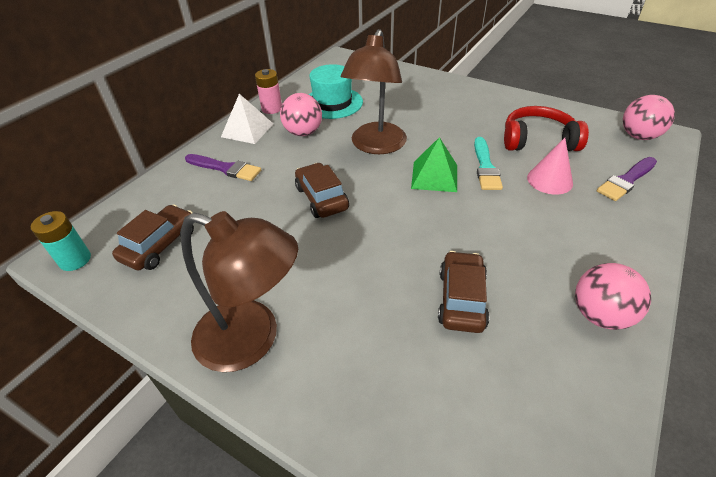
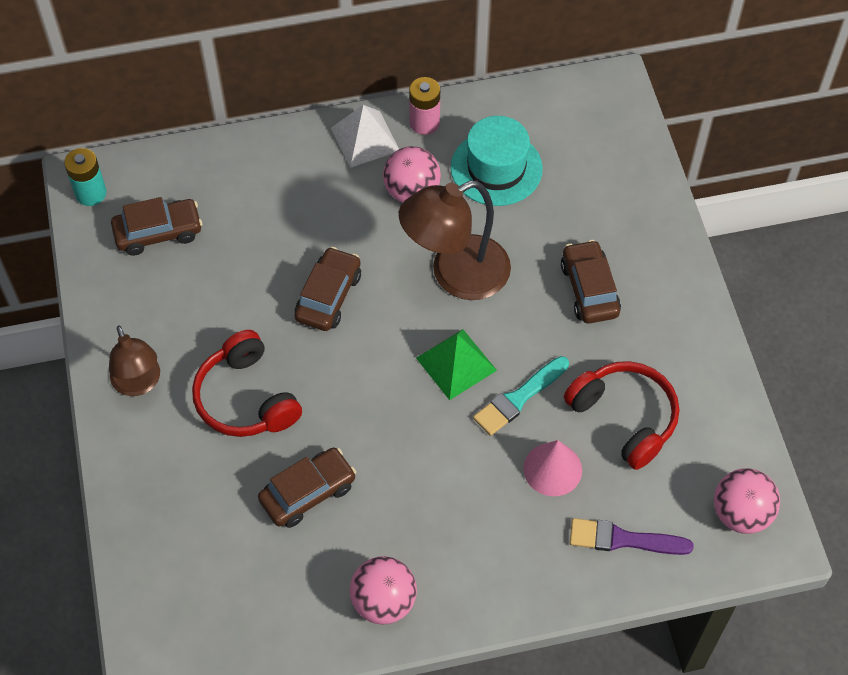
camera: 45 degrees right, 15 degrees up
brown lamp [181,211,298,372] -> brown lamp [109,325,160,396], size x0.62
purple brush [185,154,261,181] -> none
none -> red headphones [192,330,302,437]
none -> brown car [561,240,621,323]

